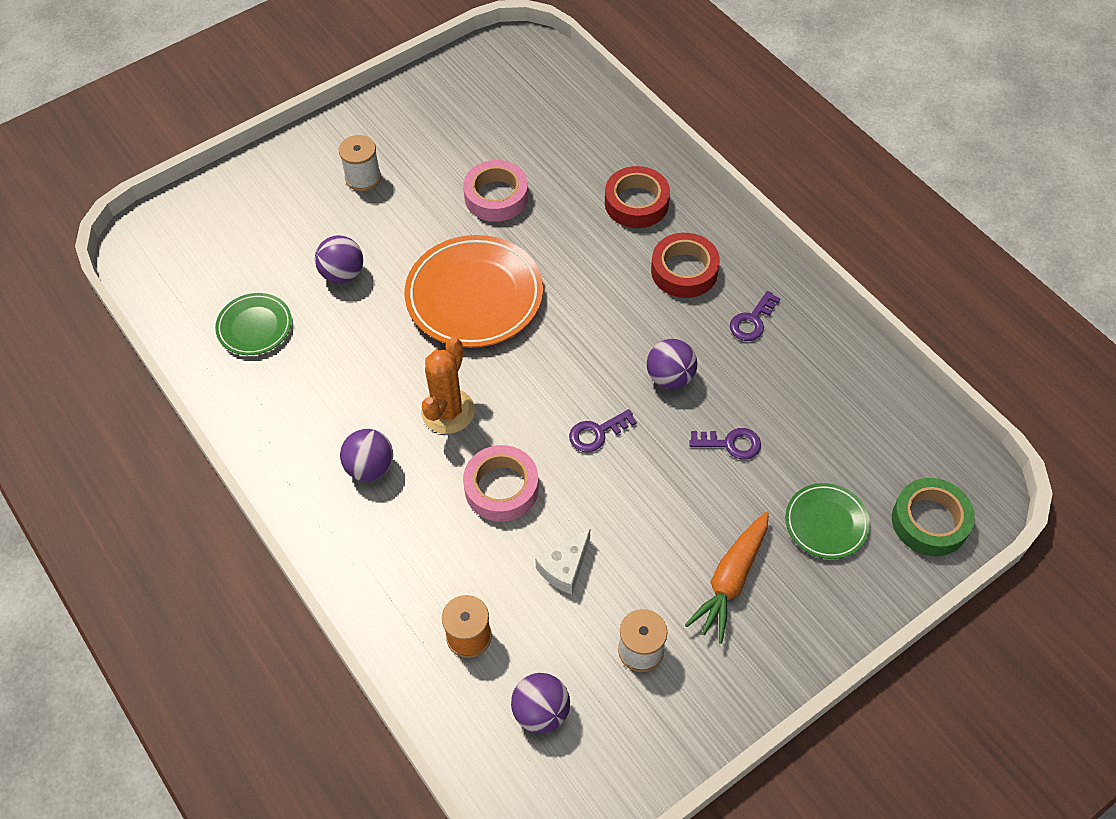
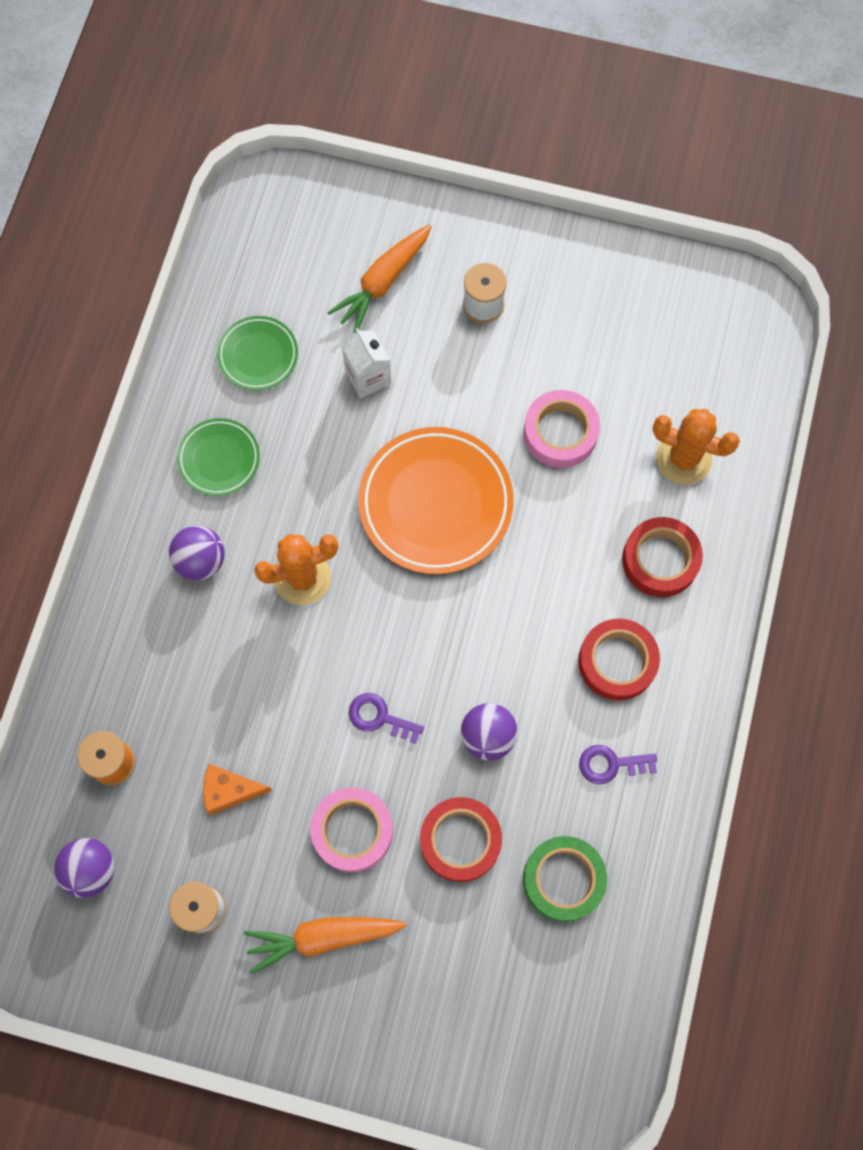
camera: 50 degrees right, 15 degrees up
purple ball [315,235,363,283] -> white carton [341,328,391,399]
pink tape [463,445,539,522] -> pink tape moved to [310,787,393,872]
white cheese [535,529,590,594] -> orange cheese [203,764,272,815]
purple key [689,428,761,459] -> red tape [420,797,502,882]
green plate [785,483,870,559] -> green plate moved to [177,418,260,496]
green tape [892,478,975,556] -> green tape moved to [523,836,607,922]
none -> orange carrot [327,225,432,333]
none -> orange cactus [652,409,740,485]

